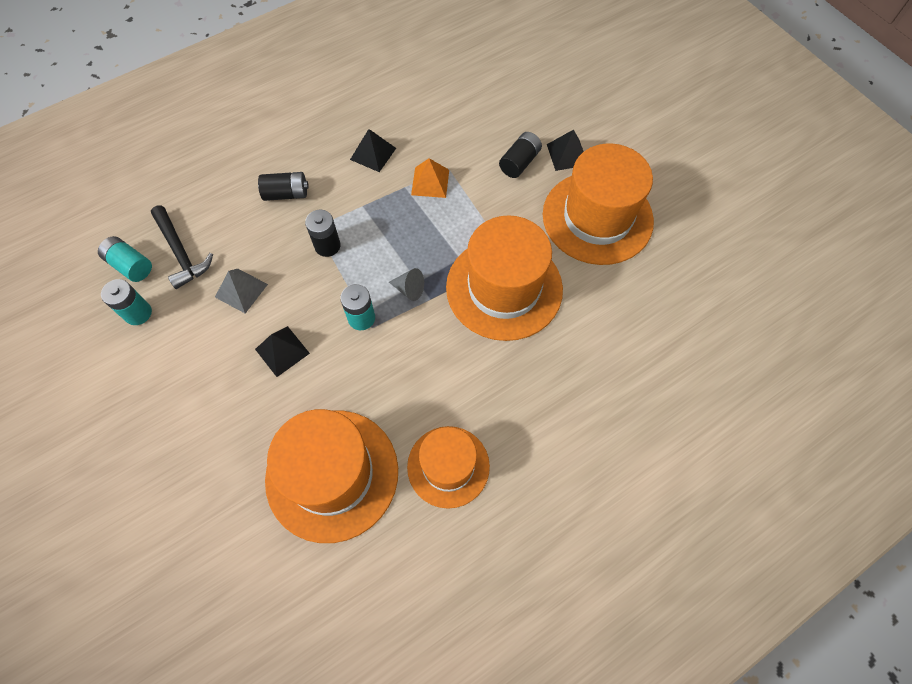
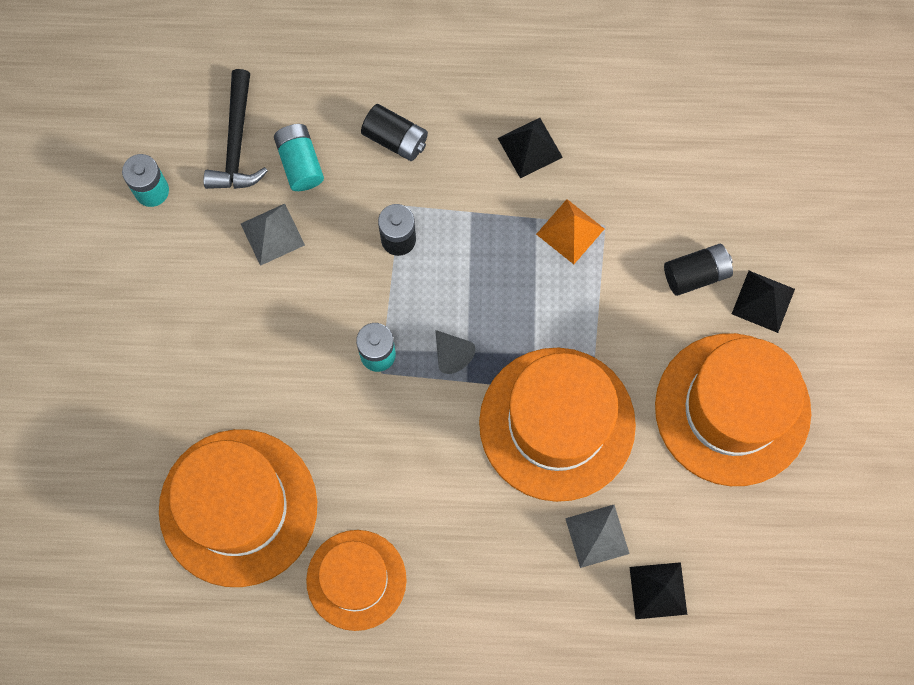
camera: 35 degrees right, 10 degrees up
turquoise battery [98,236,152,282] -> turquoise battery moved to [274,124,324,191]
black pyramid [255,326,310,377] -> black pyramid moved to [629,562,687,619]
none -> grey pyramid [565,505,630,568]

